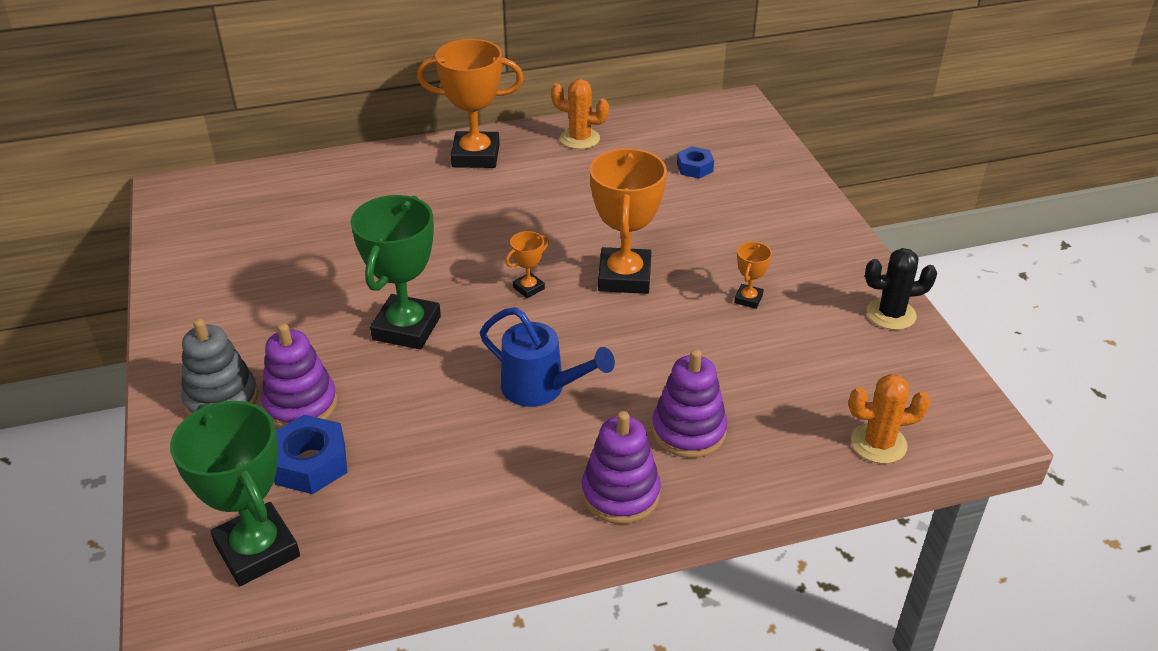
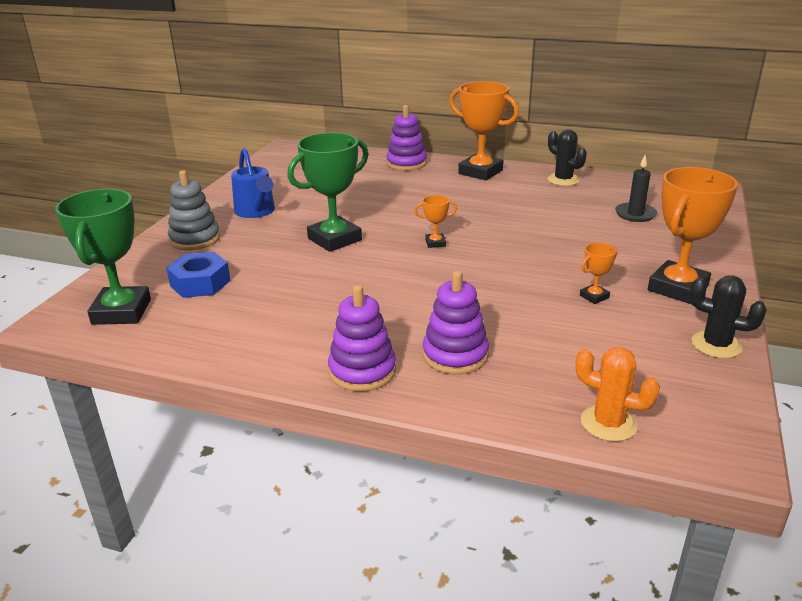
camera: 35 degrees right, 10 degrees down
purple stacking toy [261,323,337,428] -> purple stacking toy moved to [386,105,427,171]
blue watering can [480,307,615,407] -> blue watering can moved to [231,148,275,218]
orange cactus [551,79,609,149] -> black cactus [548,129,587,186]
orange trophy [590,148,667,294] -> orange trophy moved to [648,167,738,304]
blue nut [677,146,714,179] -> black candle [615,155,658,222]

